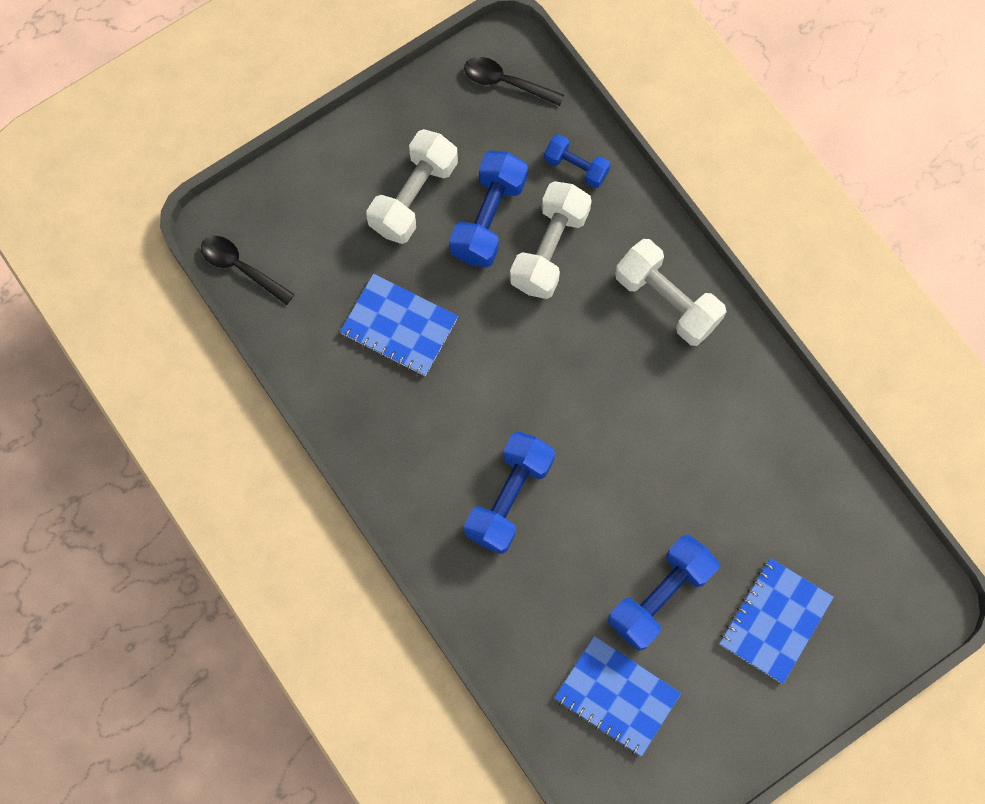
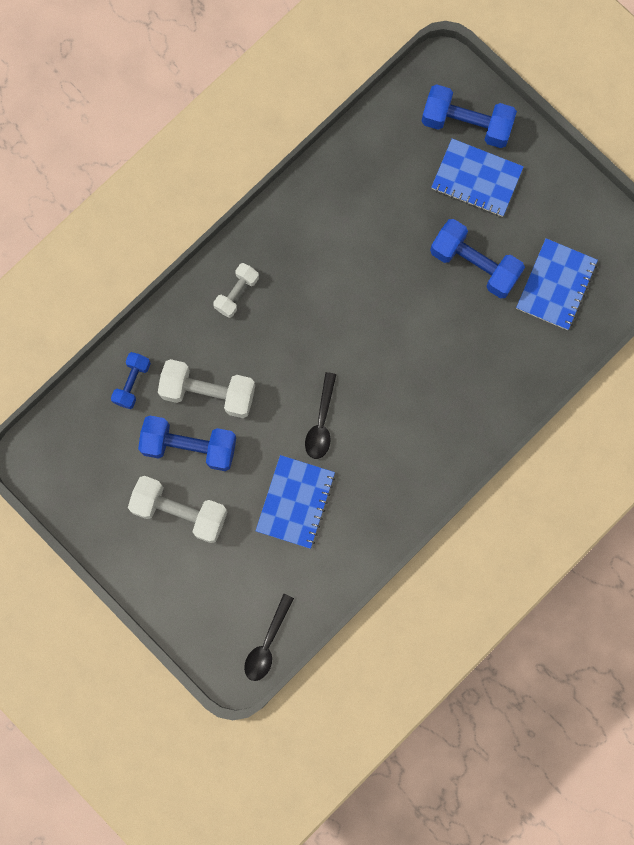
camera: 100 degrees left, 5 degrees up
black spoon [464,57,564,106] -> black spoon moved to [305,372,336,459]
blue dumbbell [464,431,555,554] -> blue dumbbell moved to [421,84,517,148]
white dumbbell [615,239,727,346] -> white dumbbell [213,263,259,318], size x0.59

